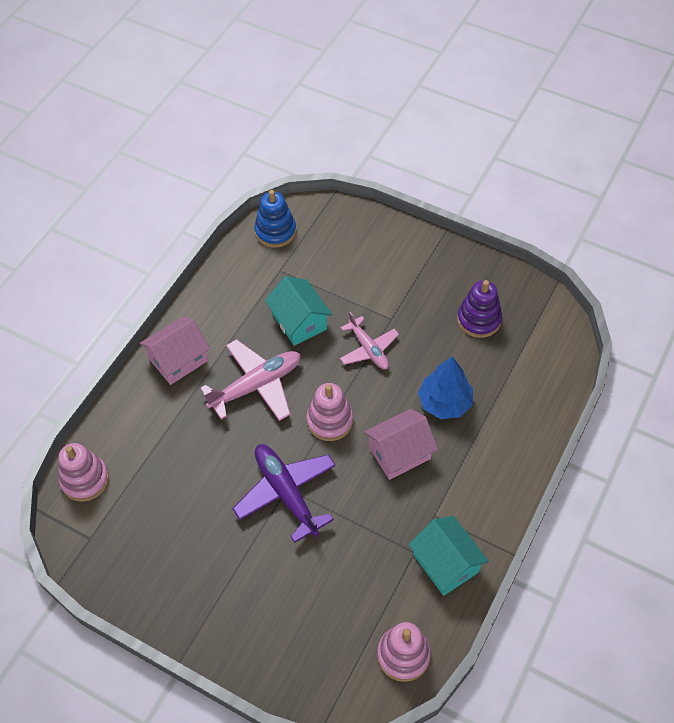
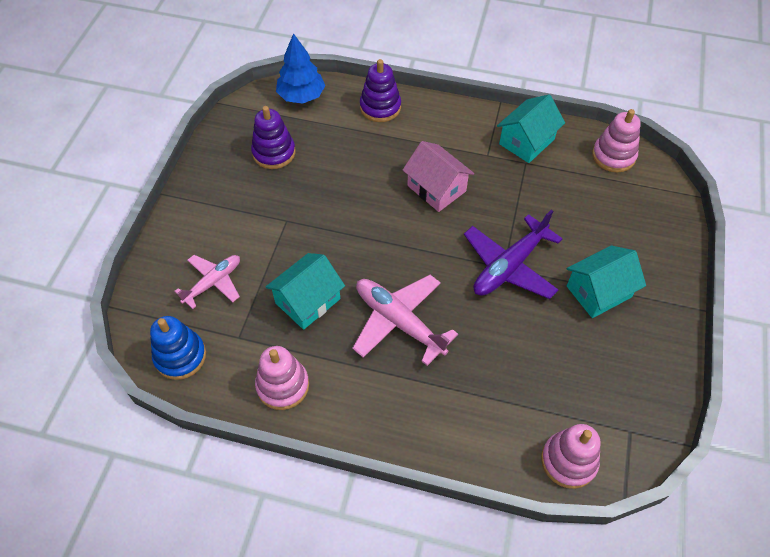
camera: 105 degrees left, 0 degrees up
pink house [140,316,210,385] -> none
pink stacking toy [306,383,353,441] -> pink stacking toy moved to [255,346,309,410]
pink plane [340,312,399,369] -> pink plane moved to [174,255,240,309]
blue tree [418,356,473,419] -> blue tree moved to [276,33,325,104]
none -> purple stacking toy [360,59,401,122]
none -> turquoise house [567,246,646,318]

